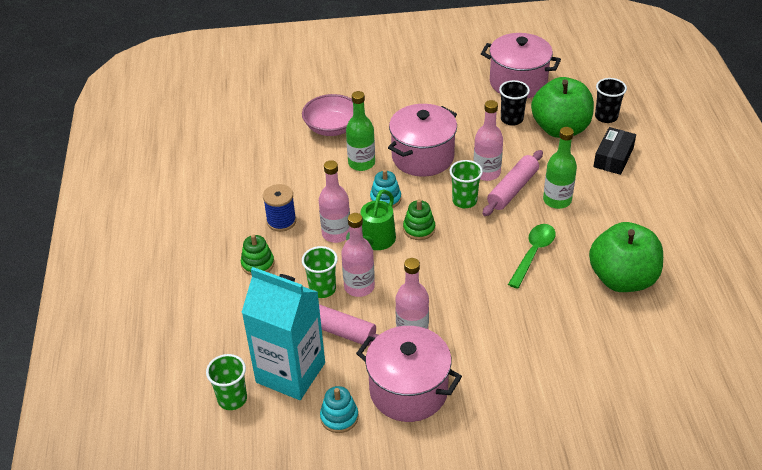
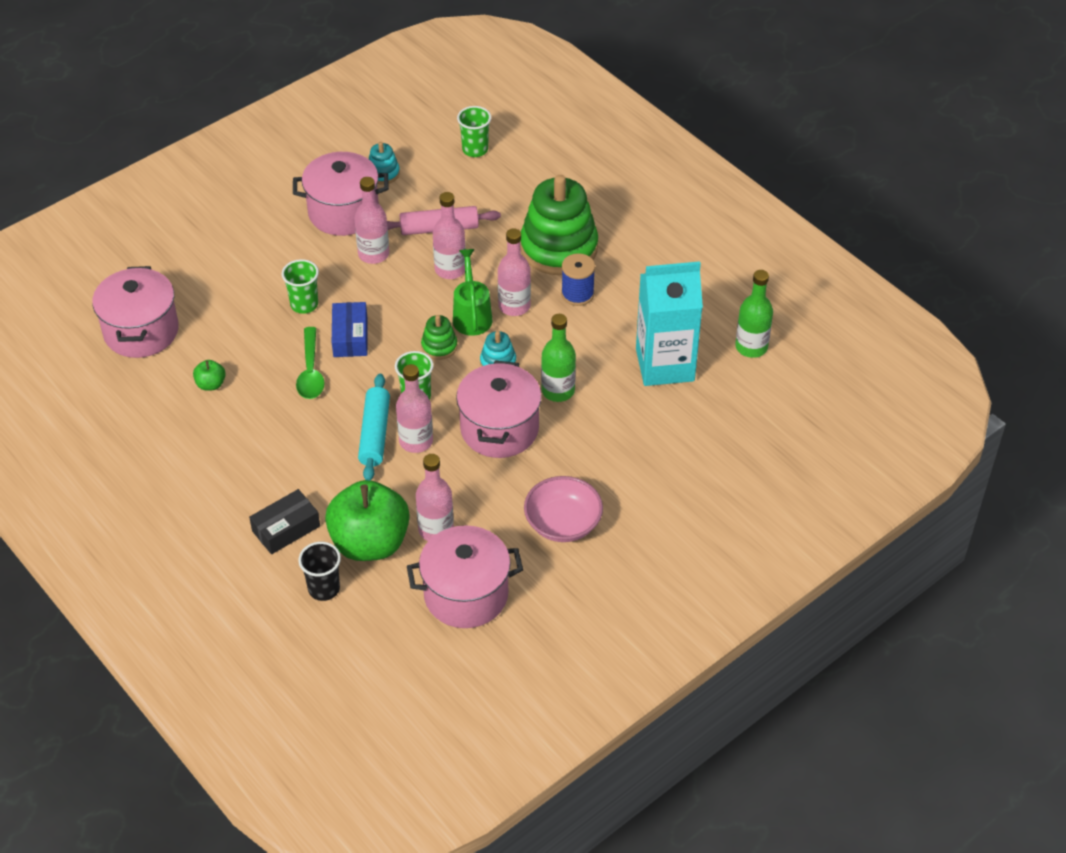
camera: 145 degrees right, 5 degrees up
green stacking toy [241,234,274,275] -> green stacking toy [520,175,598,275], size x2.26
turquoise carton [241,267,325,400] -> turquoise carton moved to [636,261,703,386]
pink bowl [302,94,353,136] -> pink bowl moved to [524,476,603,542]
green cup [302,246,338,298] -> green cup moved to [282,259,319,314]
pink rolling pin [482,150,543,216] -> turquoise rolling pin [358,374,390,481]
black cup [499,80,530,126] -> pink bottle [416,454,454,541]
green bottle [543,127,577,209] -> green bottle moved to [735,270,773,358]
green apple [589,222,663,292] -> green apple [193,360,226,391], size x0.41
black box [593,127,636,175] -> black box turned 60 degrees clockwise [249,489,320,554]
none -> pink pot [92,266,179,358]
none -> blue box [332,302,367,357]

